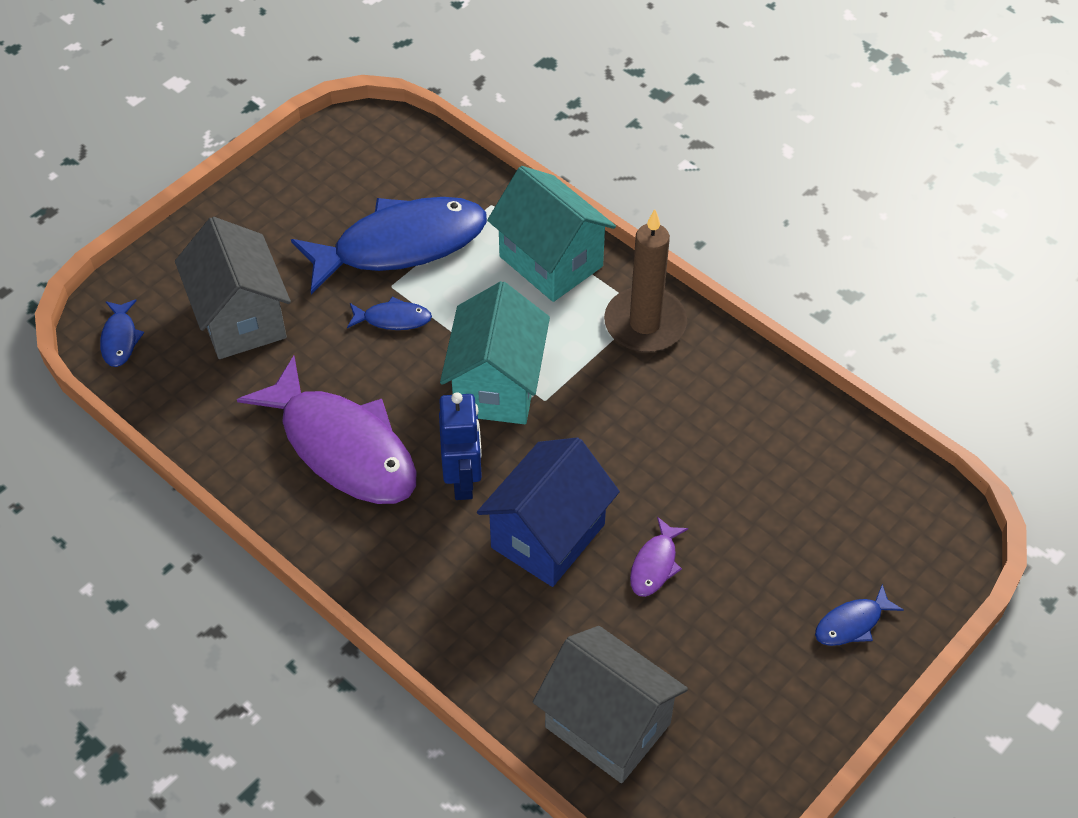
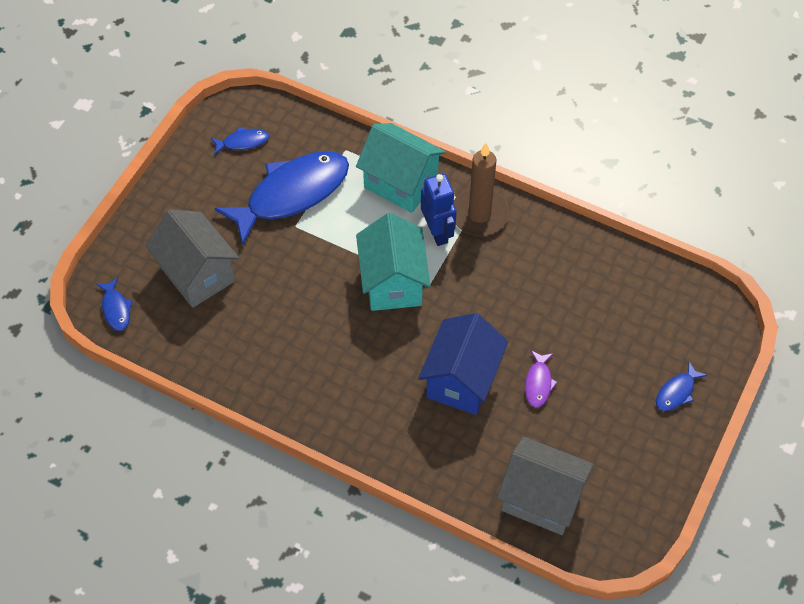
camera: 15 degrees left, 5 degrees up
purple fish [237,356,416,504] -> none
blue fish [347,296,432,330] -> blue fish moved to [211,127,269,155]
blue robot [439,392,482,500] -> blue robot moved to [421,174,457,246]

